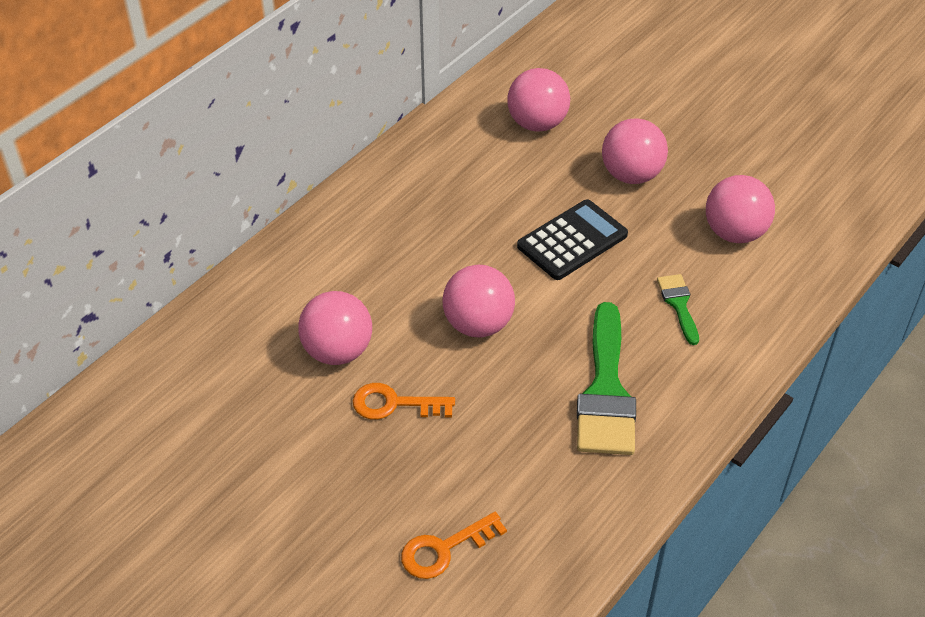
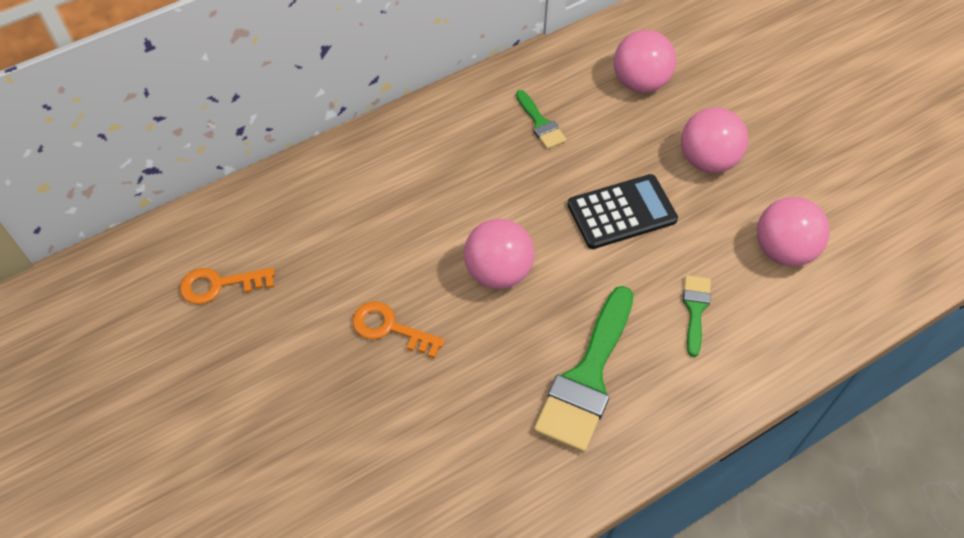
camera: 20 degrees right, 10 degrees up
pink ball [298,291,372,365] -> none
orange key [401,512,507,579] -> orange key moved to [180,268,275,305]
none -> green brush [516,90,567,149]

